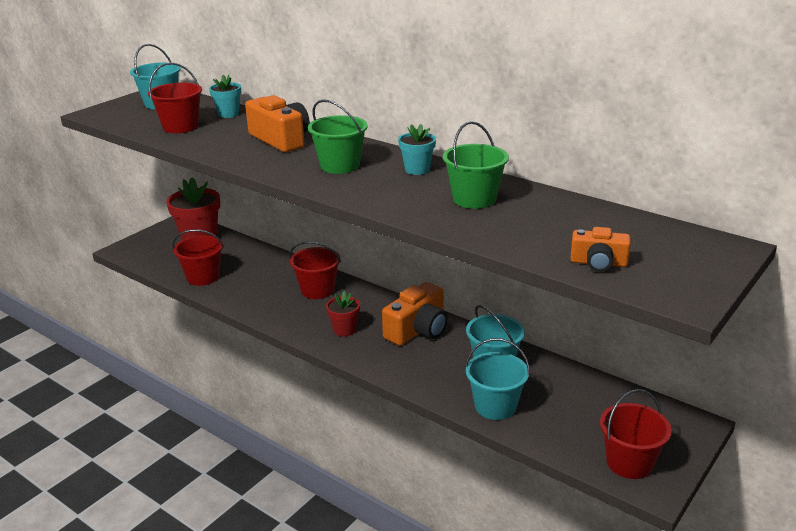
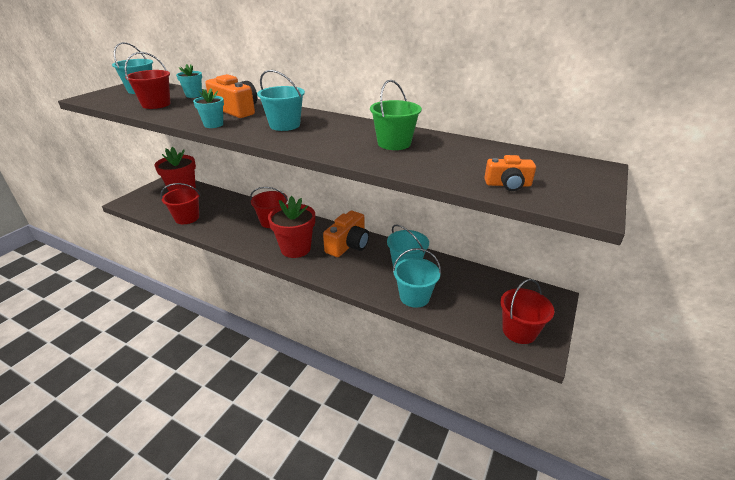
camera: 10 degrees left, 5 degrees up
green bucket [308,99,368,174] -> turquoise bucket [257,70,305,131]
red flower pot [326,291,360,337] -> red flower pot [268,196,315,258], size x1.84
turquoise flower pot [398,124,436,175] -> turquoise flower pot moved to [193,88,224,128]

